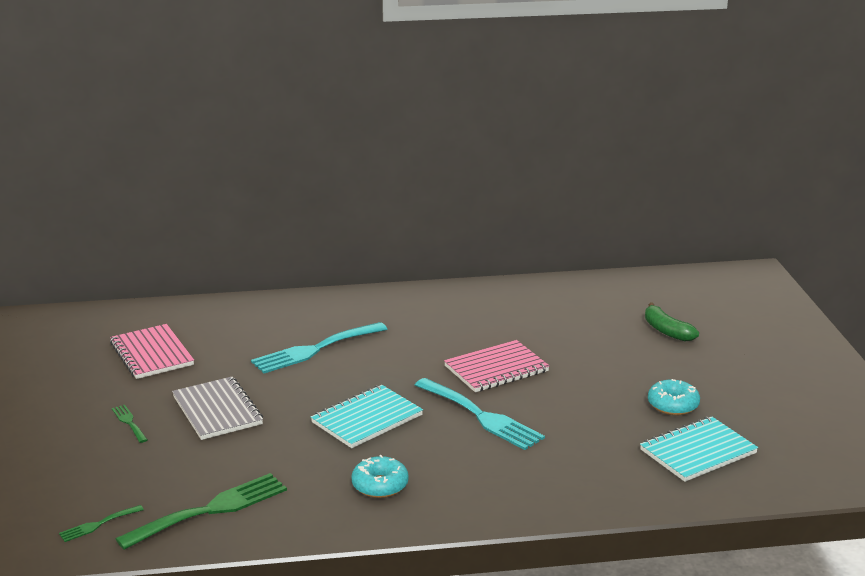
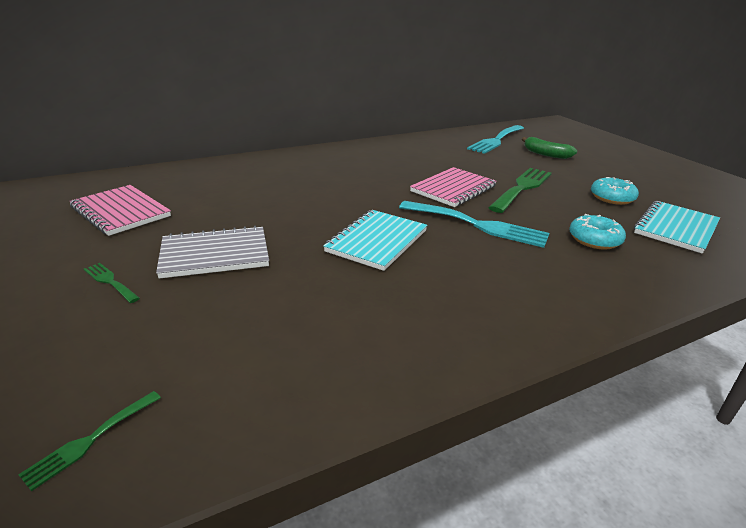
camera: 20 degrees left, 5 degrees up
green fork [116,473,287,550] -> green fork moved to [488,168,552,213]
grey notebook [172,377,263,440] -> grey notebook turned 60 degrees counterclockwise [156,226,269,279]
turquoise fork [251,322,387,374] -> turquoise fork moved to [467,125,524,154]
turquoise donut [351,455,409,498] -> turquoise donut moved to [569,214,626,249]

